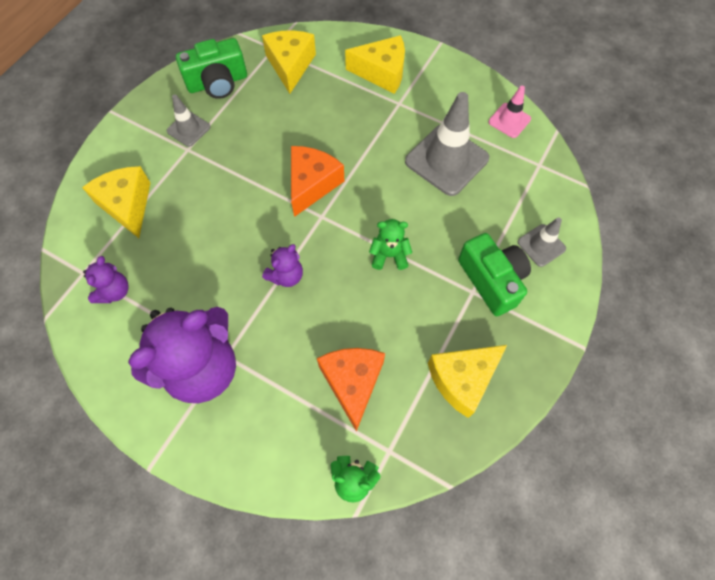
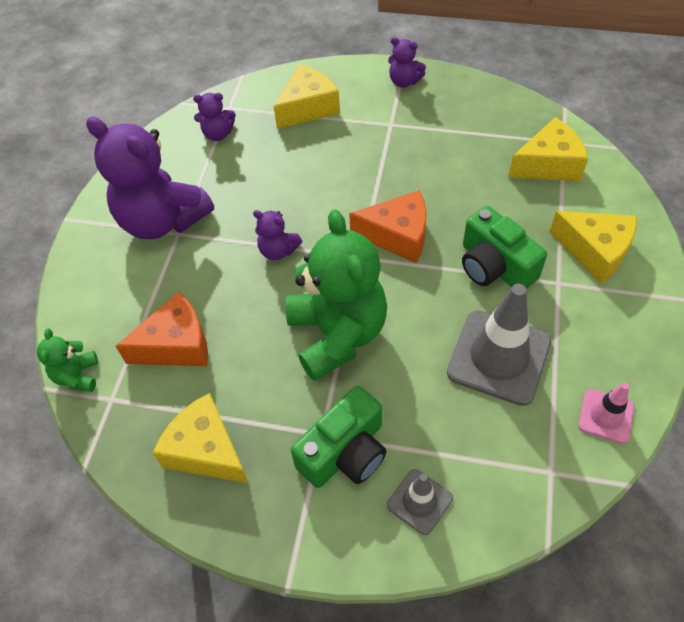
camera: 75 degrees right, 10 degrees down
grey traffic cone [167,94,210,147] -> none
green camera [176,38,247,99] -> green camera moved to [462,206,547,289]
yellow cheese [345,35,405,94] -> yellow cheese turned 45 degrees counterclockwise [550,211,637,284]
green teddy bear [369,219,412,270] -> green teddy bear [286,210,387,381], size x2.21
none -> purple teddy bear [388,37,426,88]

